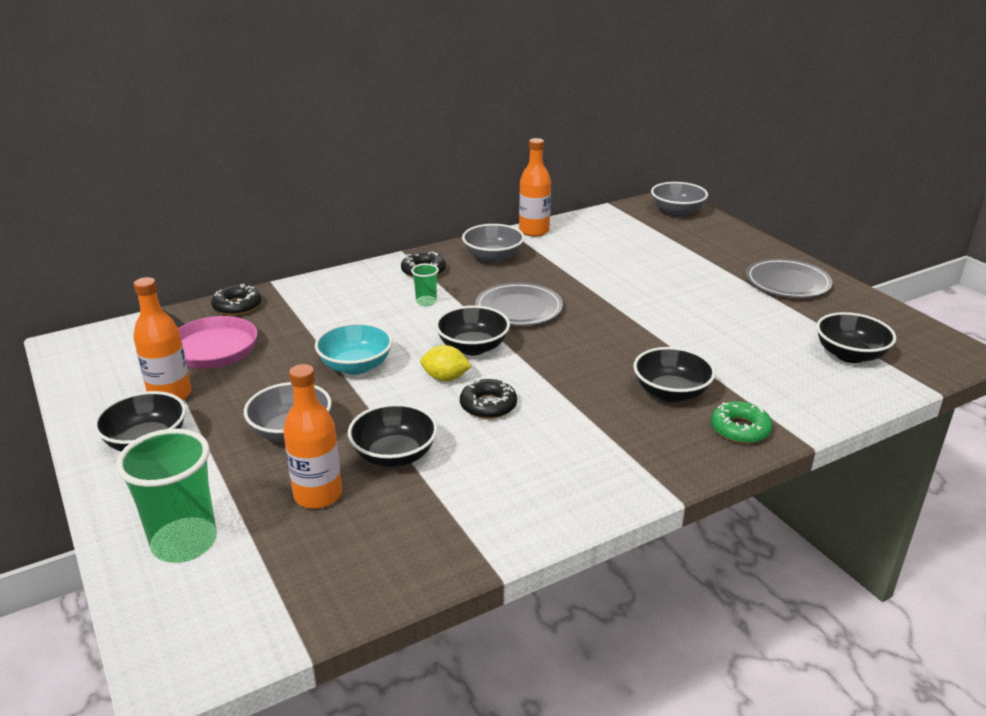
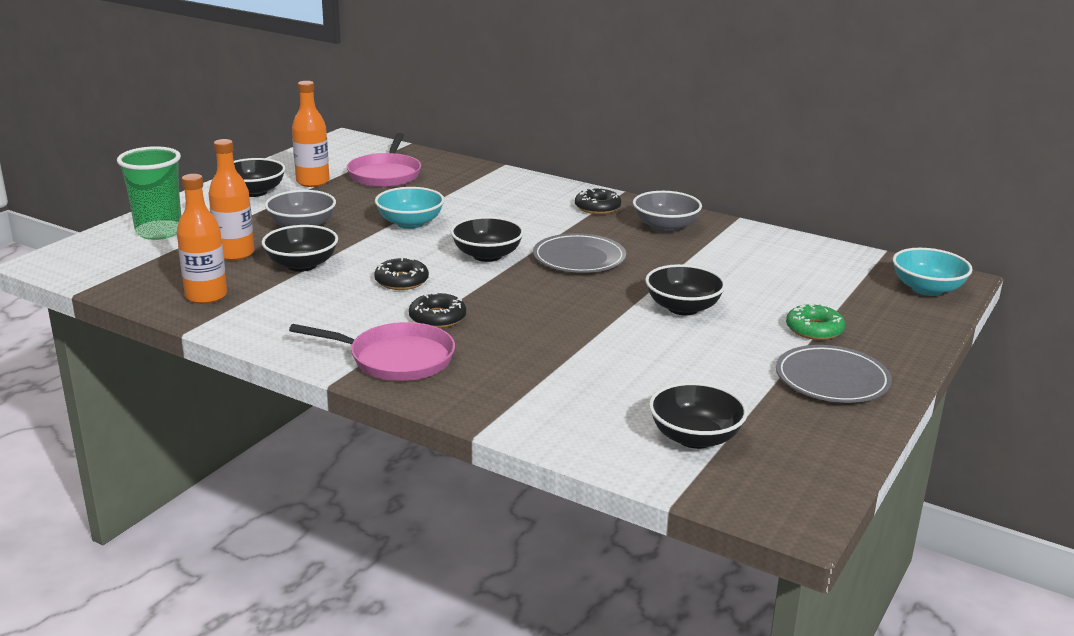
camera: 60 degrees right, 5 degrees down
black donut [211,284,261,315] -> black donut moved to [409,292,466,328]
green cup [411,264,439,306] -> none
yellow lemon [420,345,471,381] -> none
orange bottle [519,138,551,237] -> orange bottle moved to [177,174,227,304]
black bowl [633,347,716,402] -> black bowl moved to [645,264,726,315]
grey bowl [651,182,708,216] -> turquoise bowl [893,248,973,296]
green donut [711,401,773,444] -> green donut moved to [786,303,845,340]
none -> pink pan [289,322,455,381]

